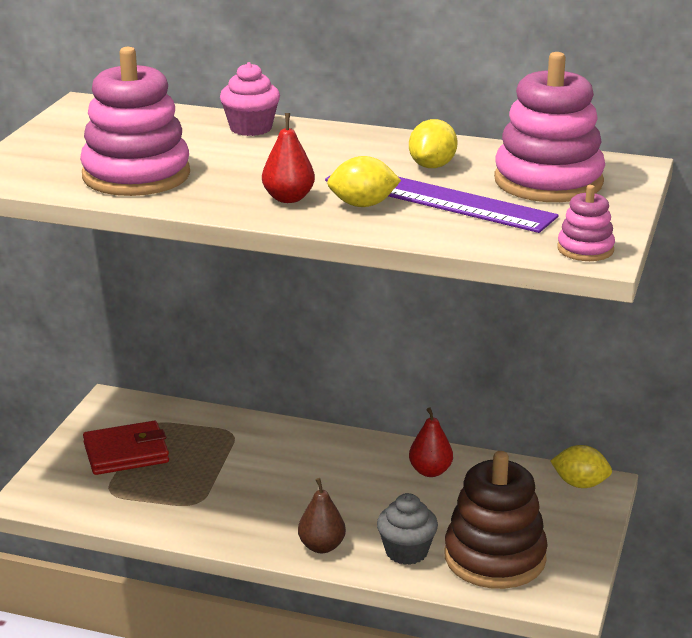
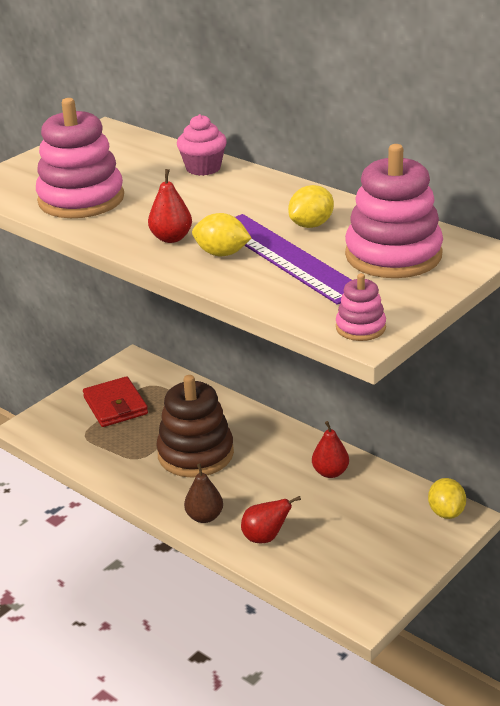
camera: 25 degrees right, 5 degrees up
red wallet [83,421,169,475] -> red wallet turned 60 degrees clockwise [83,376,148,427]
grey cupcake [377,493,438,565] -> red pear [241,496,301,543]
brown stacking toy [445,451,548,589] -> brown stacking toy moved to [156,375,234,478]
yellow lemon [551,445,612,488] -> yellow lemon turned 45 degrees clockwise [428,478,466,519]

